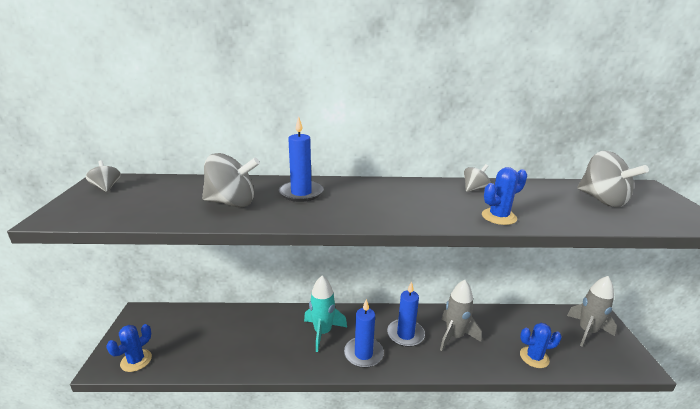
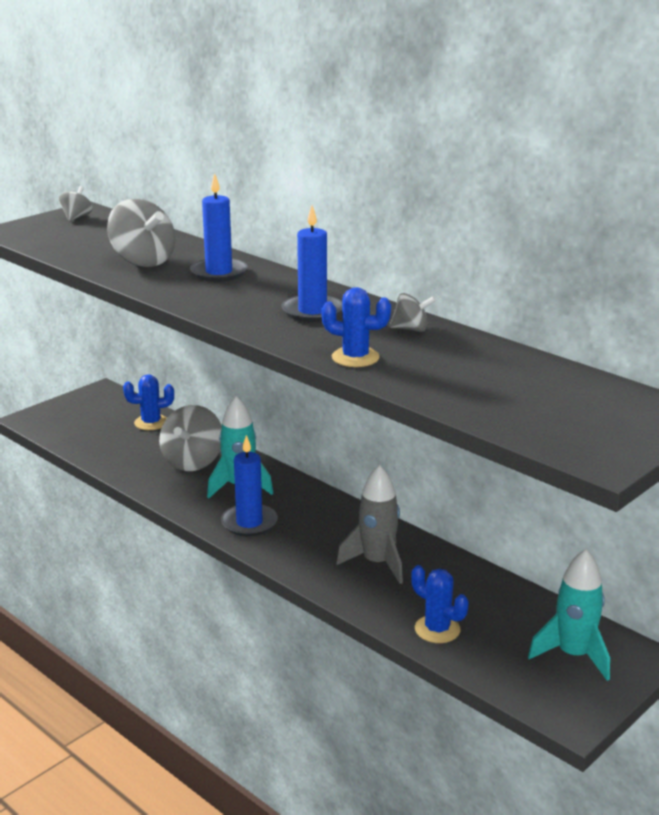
camera: 45 degrees right, 0 degrees up
blue cactus [106,324,152,372] -> blue cactus moved to [123,374,174,430]
blue candle [387,281,425,347] -> blue candle moved to [281,205,342,322]
grey rocket [567,276,617,346] -> turquoise rocket [528,549,610,681]
grey spinning top [577,151,649,207] -> grey spinning top moved to [159,405,222,471]

